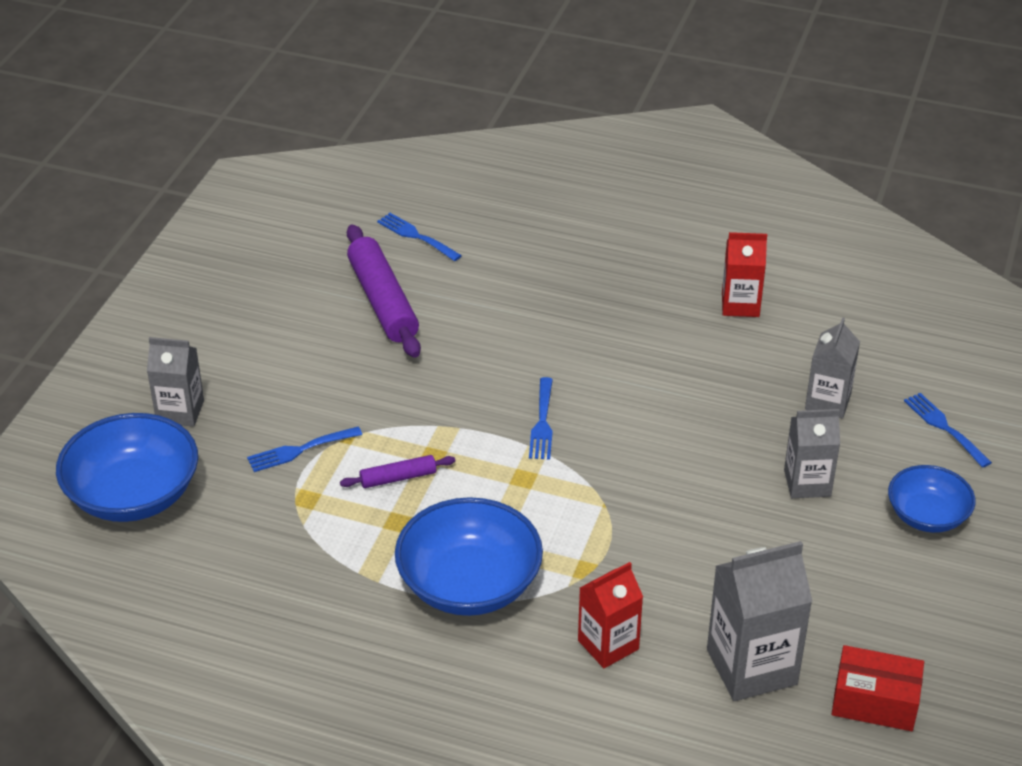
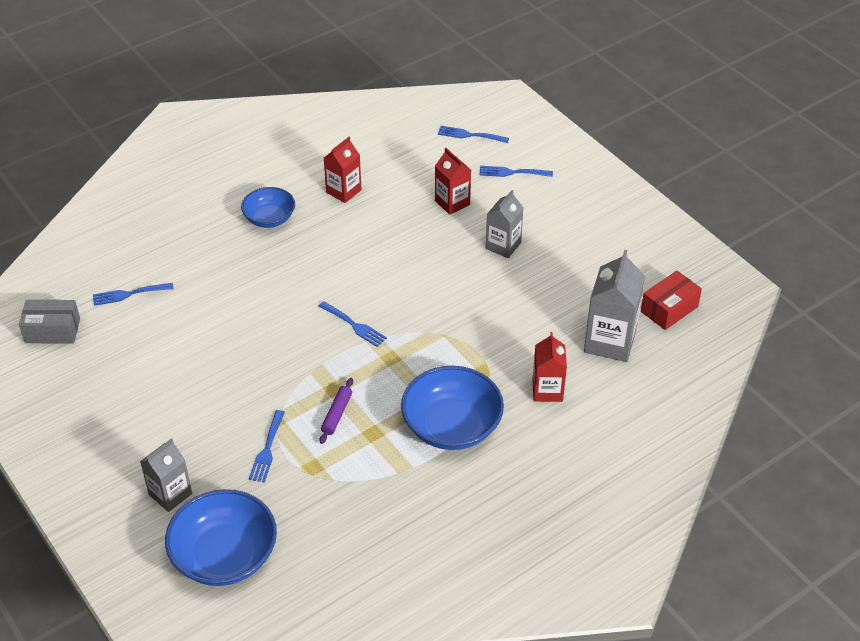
camera: 55 degrees left, 5 degrees up
purple rolling pin [347,224,421,358] -> none
grey carton [805,317,860,418] -> red carton [435,148,471,215]
blue bowl [888,465,976,533] -> blue bowl moved to [241,187,295,228]
none -> grey box [19,300,80,343]
none -> blue fork [438,126,509,143]

